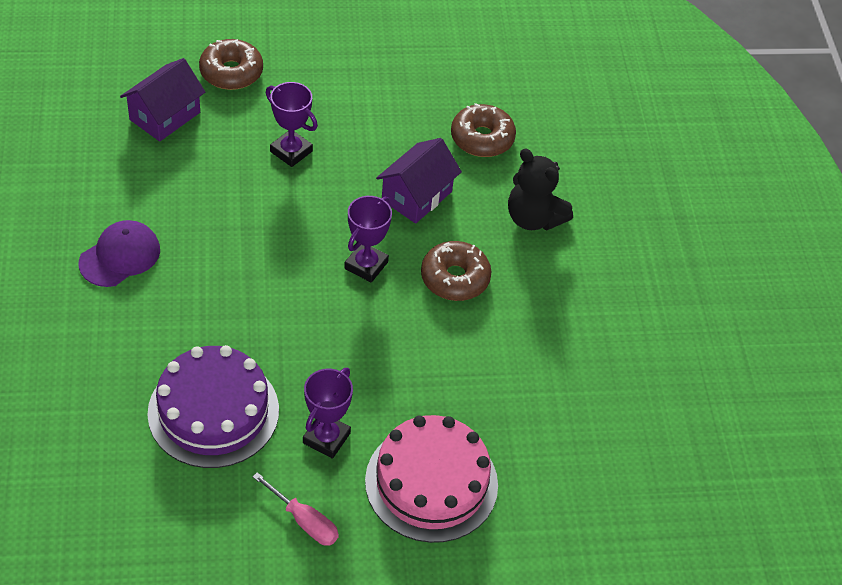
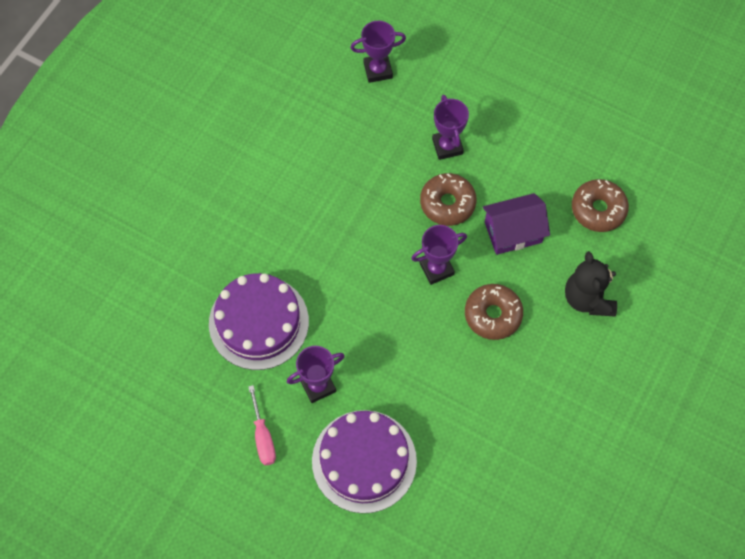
camera: 40 degrees right, 15 degrees up
purple cap [79,220,160,287] -> none
purple house [120,58,205,142] -> purple trophy [350,21,406,83]
brown donut [199,39,263,90] -> brown donut moved to [420,173,476,226]
pink cake [365,415,498,543] -> purple cake [312,410,417,513]

